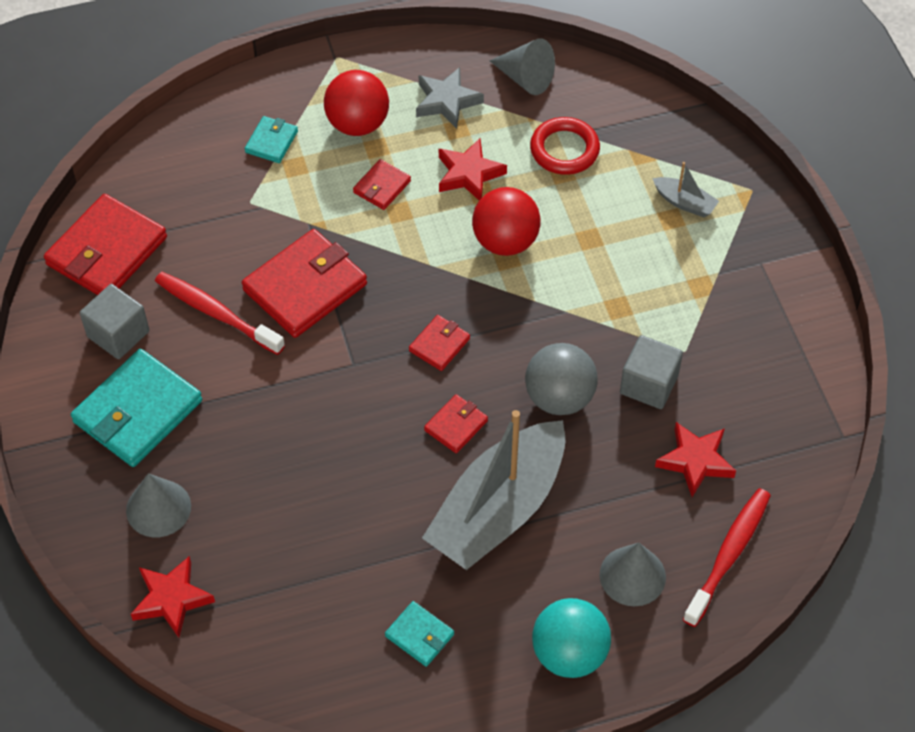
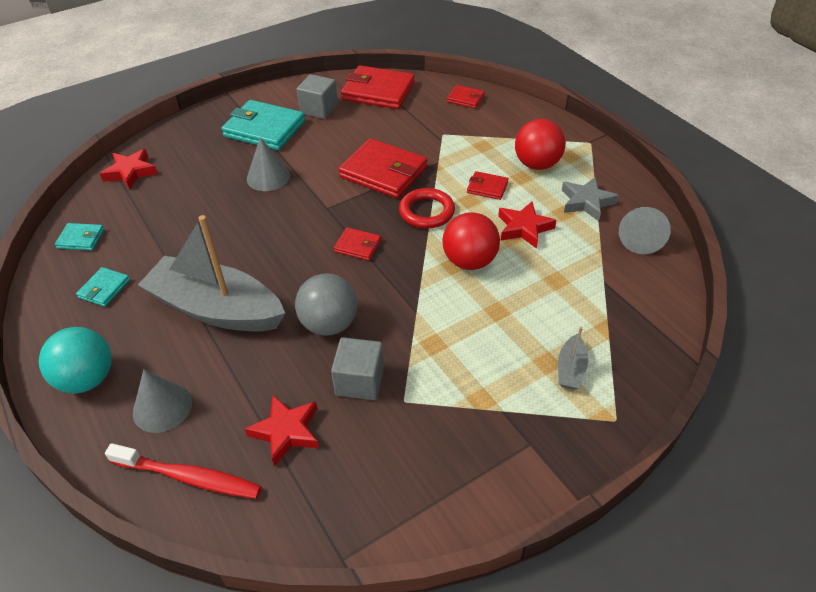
camera: 75 degrees right, 10 degrees down
grey cone [126,473,191,537] -> grey cone moved to [247,137,290,191]
red toothbrush [155,272,285,355] -> none
turquoise wallet [245,116,298,163] -> turquoise wallet moved to [55,223,104,251]
red wallet [424,394,488,453] -> red wallet moved to [447,85,484,108]
red ring [530,117,600,175] -> red ring moved to [399,188,455,229]

